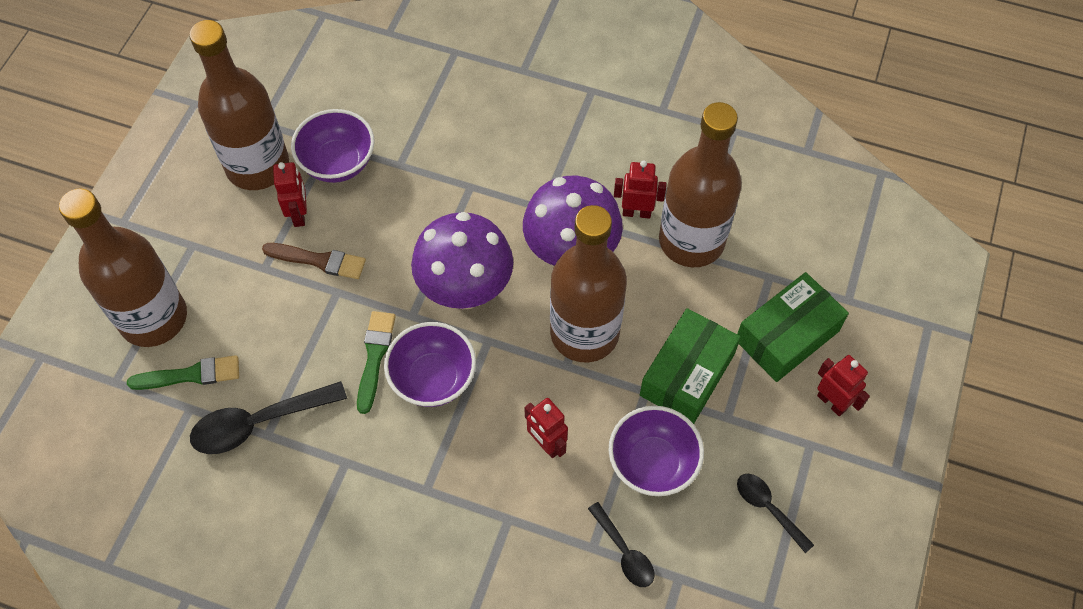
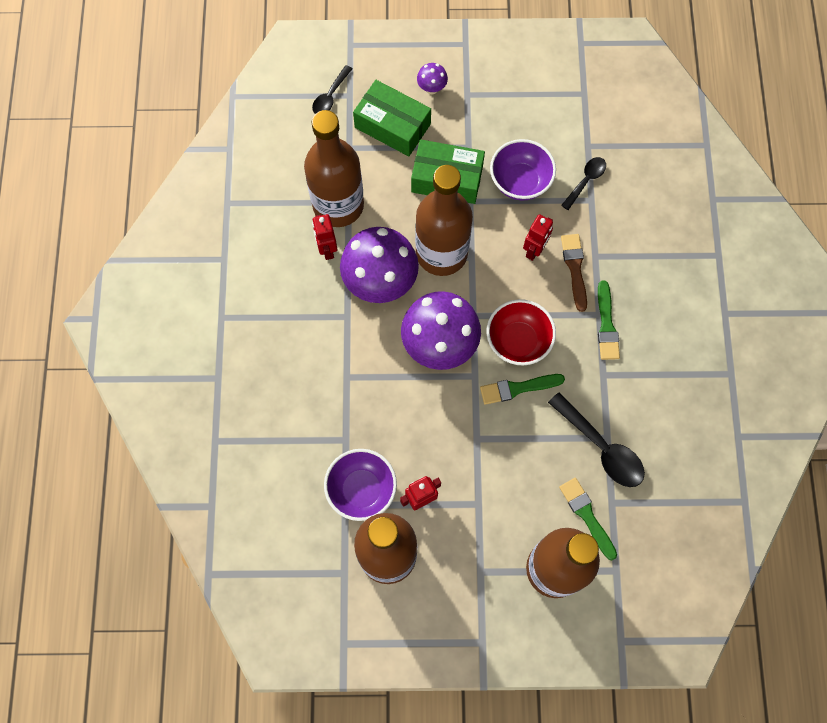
camera: 110 degrees left, 10 degrees up
brown brush [262,243,366,279] -> brown brush moved to [561,234,587,312]
purple bowl [384,322,476,407] -> red bowl [486,299,556,365]
black spoon [737,474,814,553] -> black spoon moved to [312,65,352,114]
red robot [817,355,870,416] -> purple mushroom [417,63,448,94]
none -> green brush [598,280,620,360]

